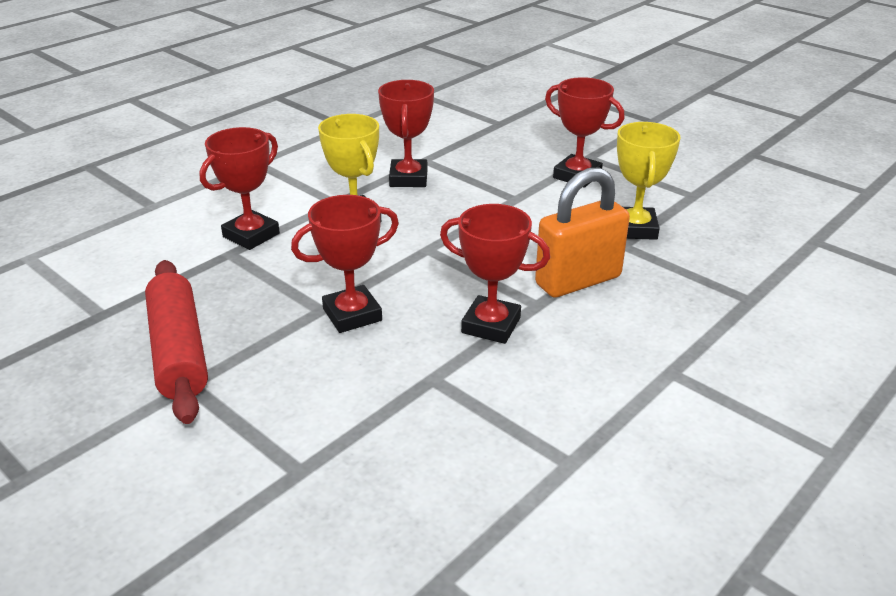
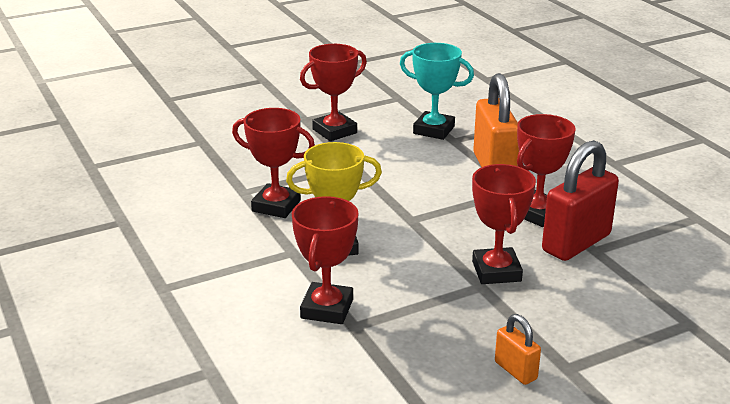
camera: 70 degrees left, 5 degrees down
red rolling pin [145,260,208,424] -> orange padlock [495,314,541,385]
red trophy [199,127,280,250] -> red trophy turned 45 degrees clockwise [292,196,358,324]
yellow trophy [617,122,680,240] -> turquoise trophy [400,43,474,140]
none -> red padlock [542,140,619,261]

